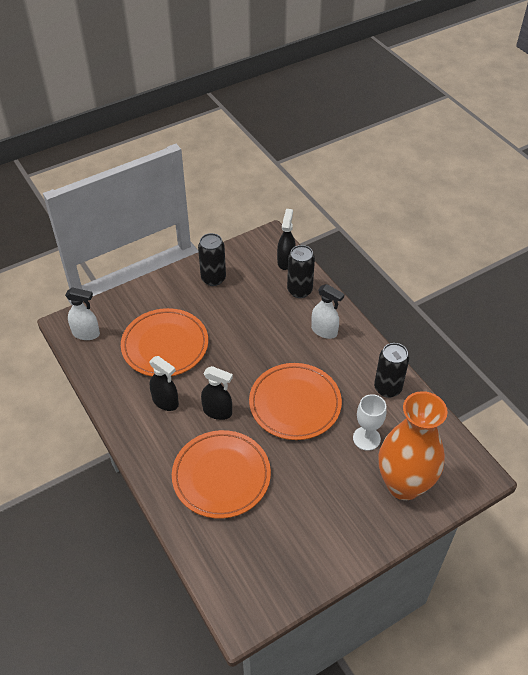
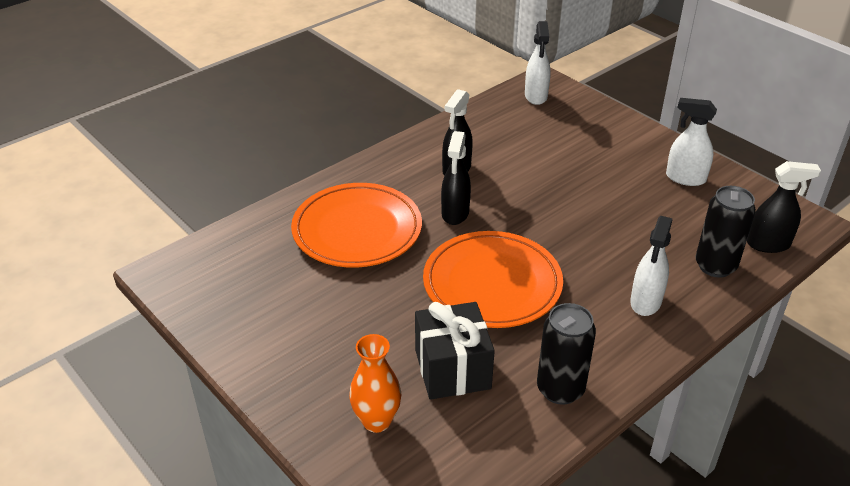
camera: 80 degrees right, 10 degrees down
orange plate [121,308,208,376] -> none
black can [198,233,226,286] -> white spray bottle [666,98,717,186]
white goblet [353,394,386,451] -> black gift [415,302,495,400]
orange vase [379,391,448,500] -> orange vase [349,334,402,433], size x0.50

